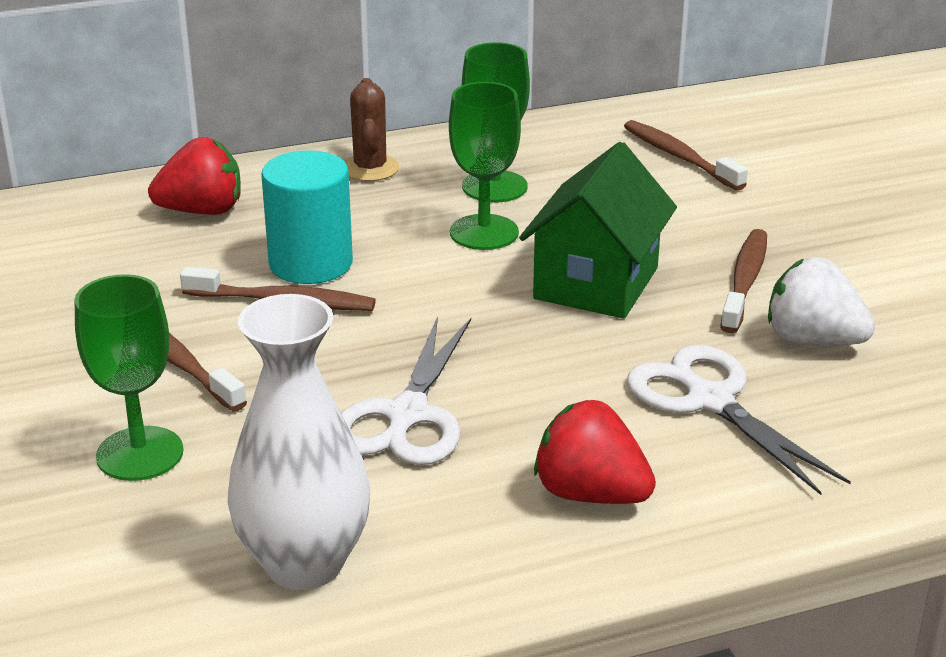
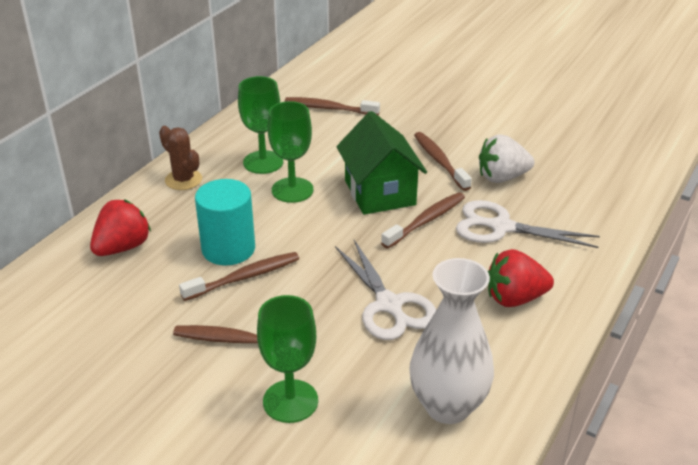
camera: 40 degrees left, 5 degrees up
none -> brown toothbrush [381,192,465,249]

